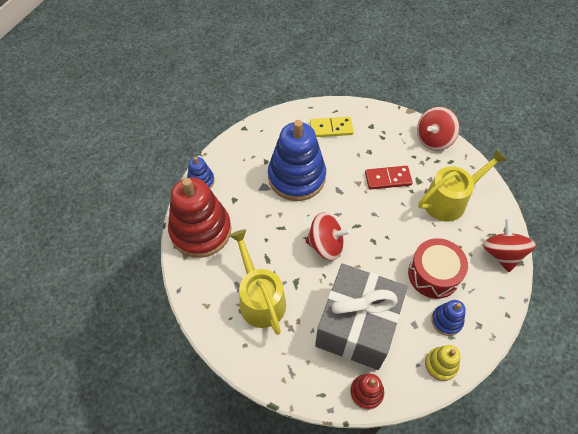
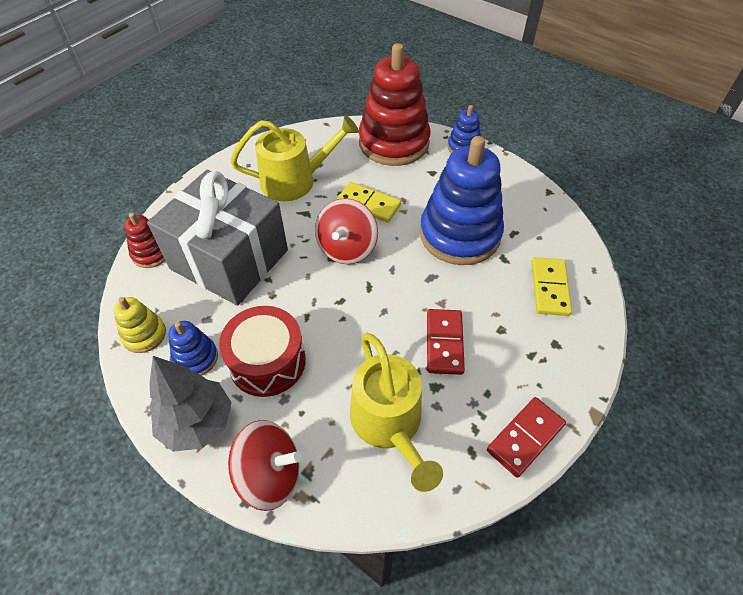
camera: 100 degrees right, 5 degrees down
red spinning top [417,107,460,151] -> red domino [487,397,566,478]
none -> grey tree [149,356,232,452]
none -> yellow domino [336,182,401,223]

